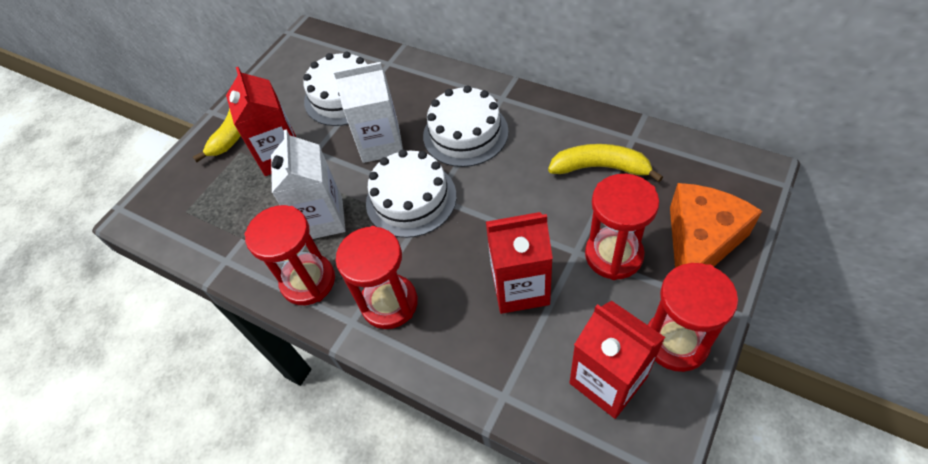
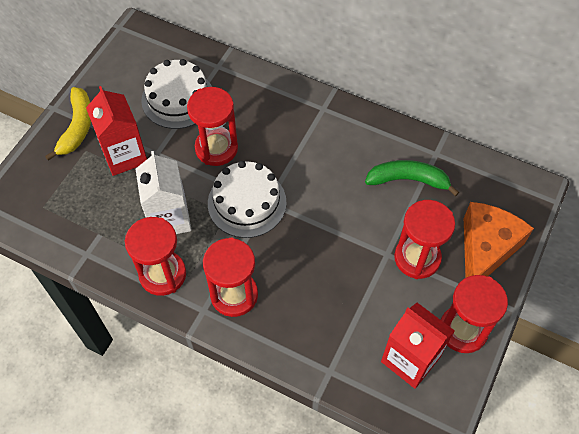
camera: 10 degrees left, 5 degrees up
white carton [333,62,403,163] -> red hourglass [187,87,238,166]
white cake [423,85,509,167] -> none
red carton [486,212,553,314] -> none
yellow banana [548,144,663,182] -> green banana [365,160,459,196]

